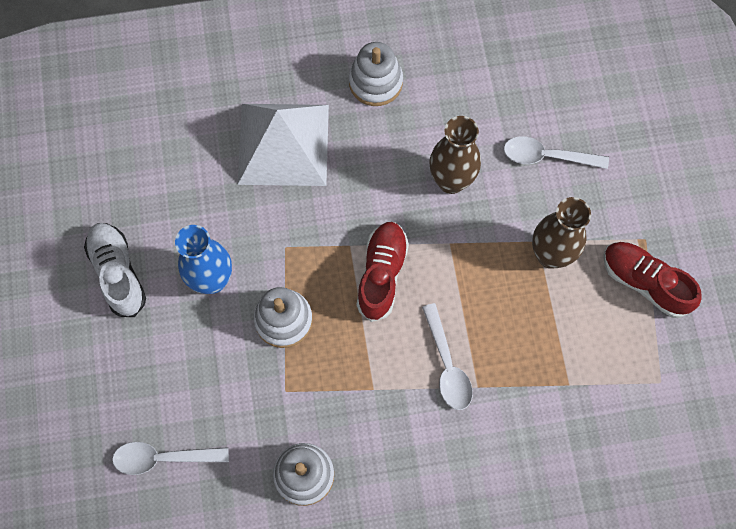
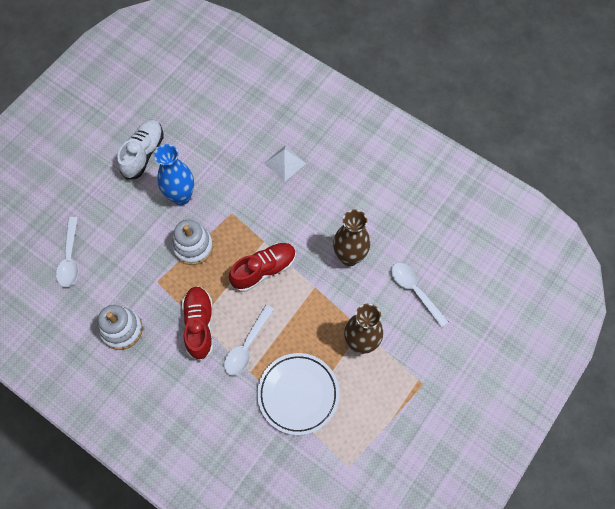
camera: 45 degrees right, 5 degrees down
white spoon [112,442,229,475] -> white spoon turned 135 degrees counterclockwise [56,217,78,287]
white pyramid [237,104,329,186] -> white pyramid [265,145,306,182], size x0.49
white stacking toy [349,42,403,106] -> none
red shoe [604,242,702,318] -> red shoe moved to [182,286,213,361]
none -> white plate [257,353,339,435]

